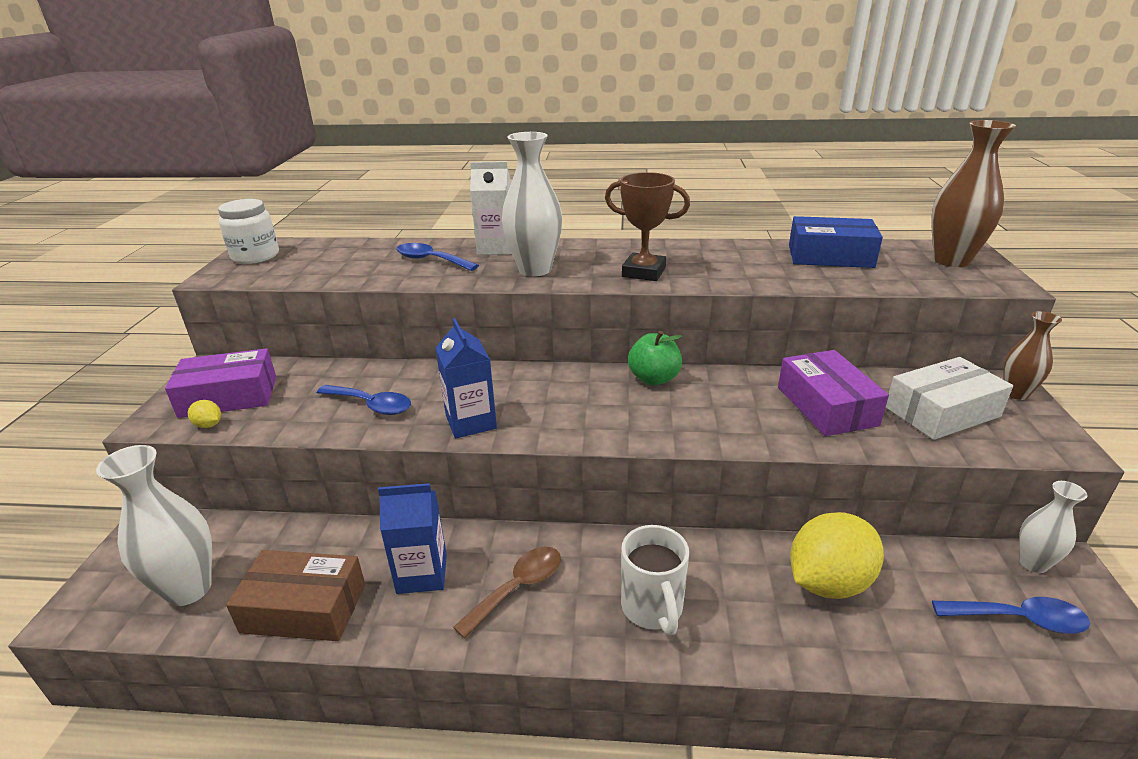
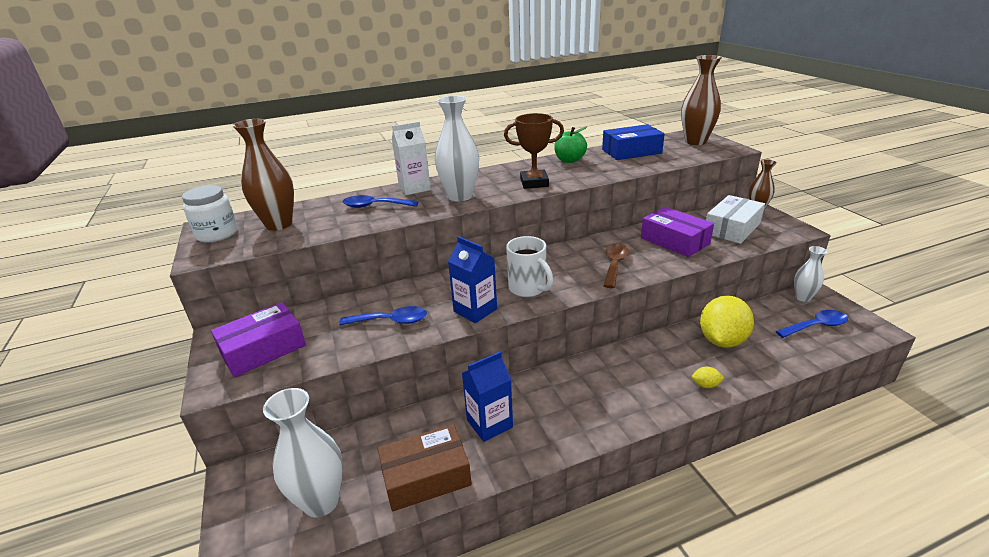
camera: 25 degrees left, 0 degrees up
yellow lemon [188,400,221,428] -> yellow lemon moved to [692,366,724,388]
brown spoon [453,547,561,638] -> brown spoon moved to [604,244,629,288]
white mug [621,525,689,635] -> white mug moved to [506,236,553,297]
green apple [628,331,682,385] -> green apple moved to [554,126,587,163]
none -> brown vase [232,119,294,231]

